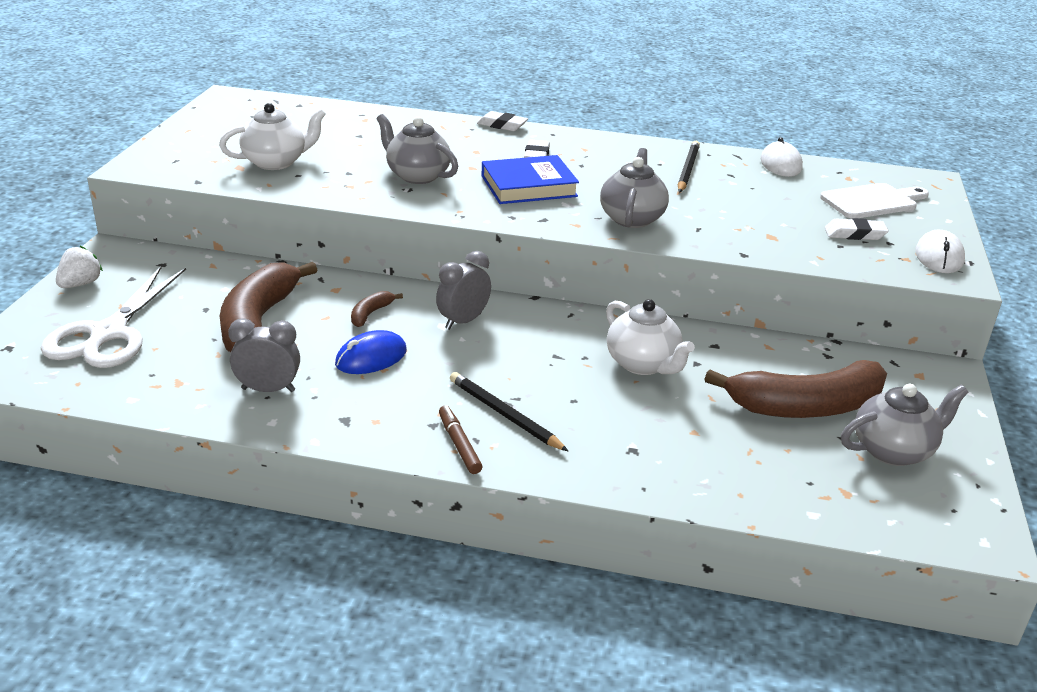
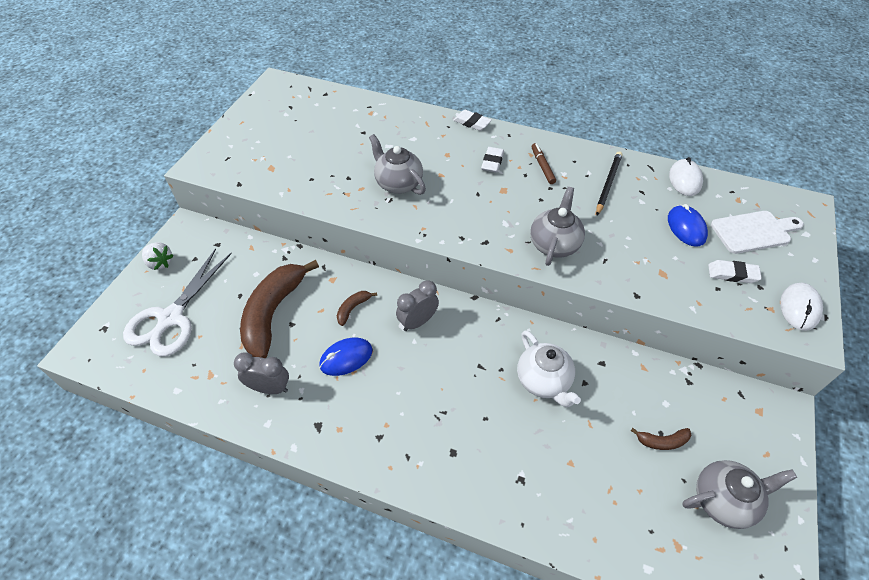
camera: 10 degrees right, 20 degrees up
white strawberry [56,246,103,288] -> white strawberry turned 90 degrees clockwise [142,242,174,270]
white teapot [219,103,326,170] -> none
brown marker [439,405,482,474] -> brown marker moved to [531,143,556,184]
black pencil [450,372,568,451] -> none
blue book [481,155,579,204] -> none
brown banana [705,360,887,418] -> brown banana [631,428,691,450], size x0.42
none -> blue mouse [668,204,708,246]

